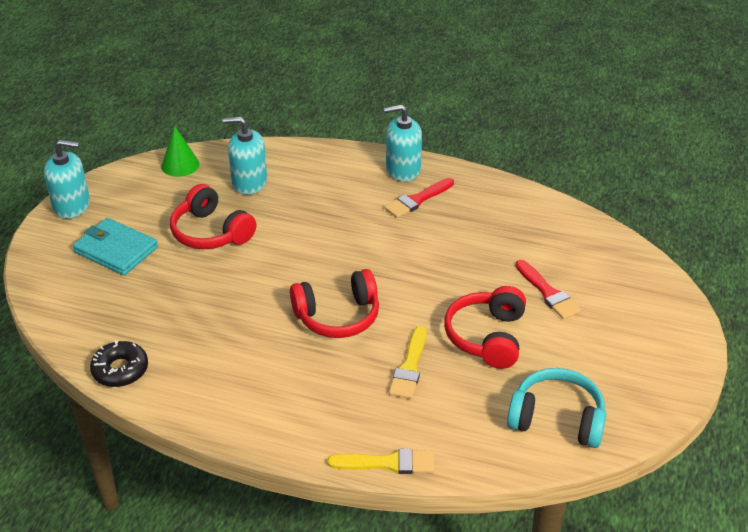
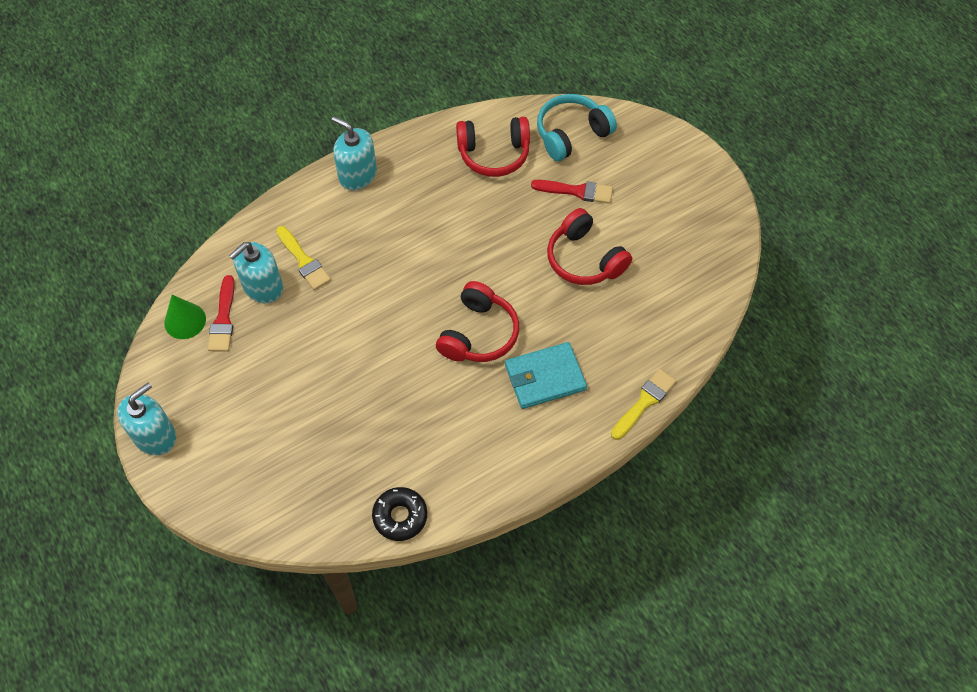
camera: 50 degrees left, 20 degrees up
turquoise wallet [73,218,158,276] -> turquoise wallet moved to [505,342,587,409]
red headphones [170,184,256,249] -> red headphones moved to [456,117,530,177]
turquoise soap dispenser [384,104,422,182] -> turquoise soap dispenser turned 90 degrees clockwise [332,117,377,190]
red brush [384,178,454,218] -> red brush moved to [208,275,235,352]
yellow brush [389,326,426,399] -> yellow brush moved to [276,226,331,290]
turquoise headphones [507,368,606,448] -> turquoise headphones moved to [537,94,617,161]

